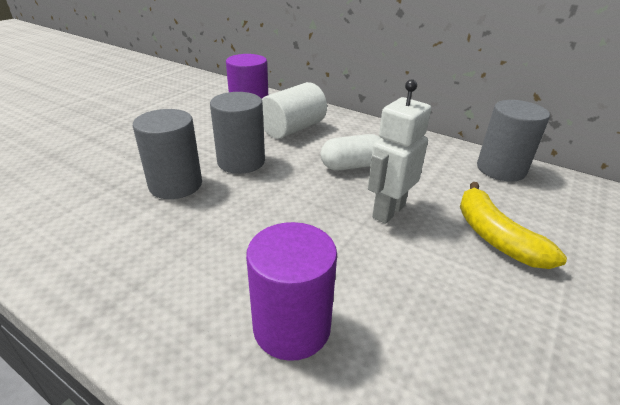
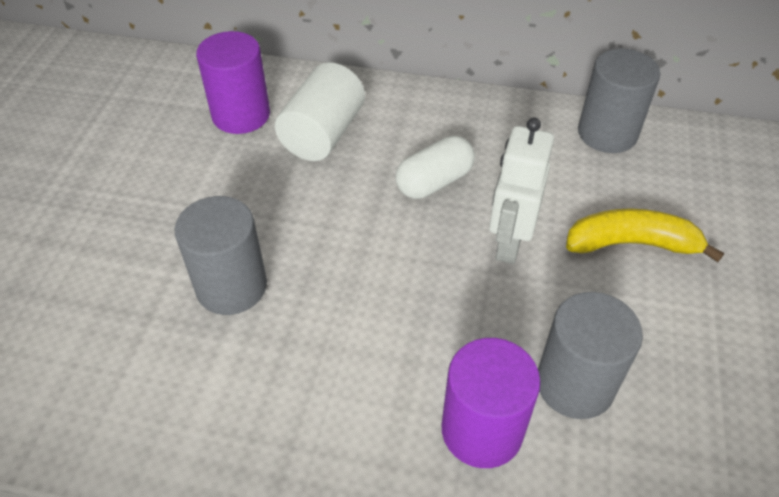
camera: 20 degrees left, 15 degrees up
grey cylinder [210,92,265,174] -> grey cylinder moved to [538,292,643,419]
yellow banana [460,182,567,269] -> yellow banana turned 135 degrees clockwise [566,208,724,262]

